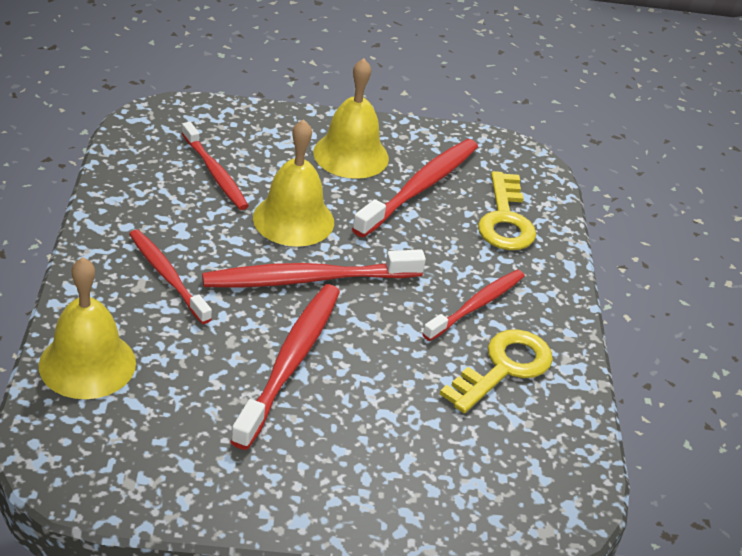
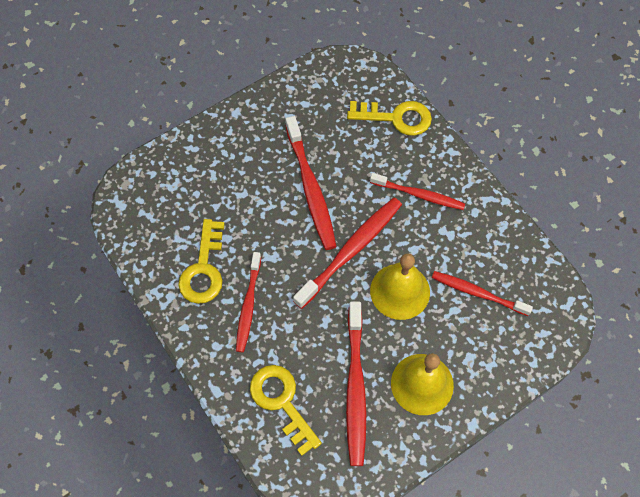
camera: 150 degrees right, 25 degrees up
yellow bell [39,257,136,399] -> yellow key [347,101,432,136]

